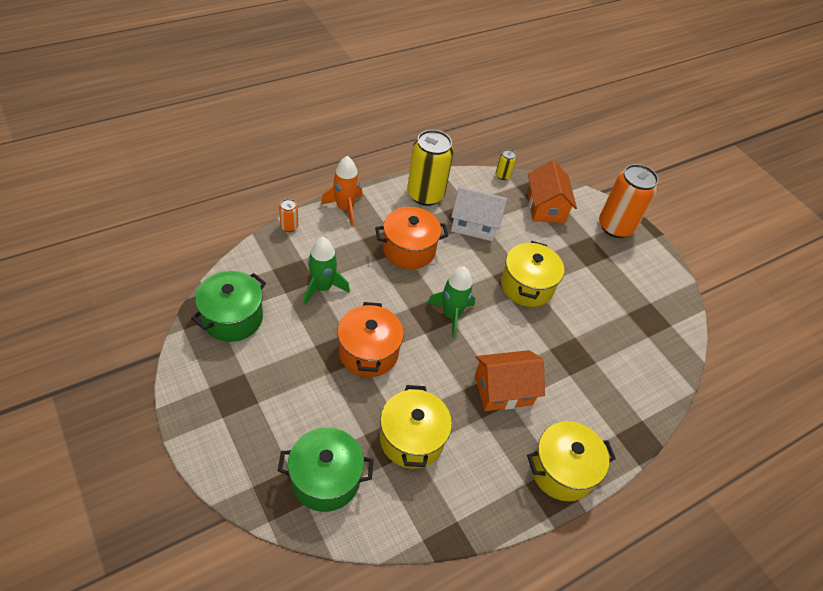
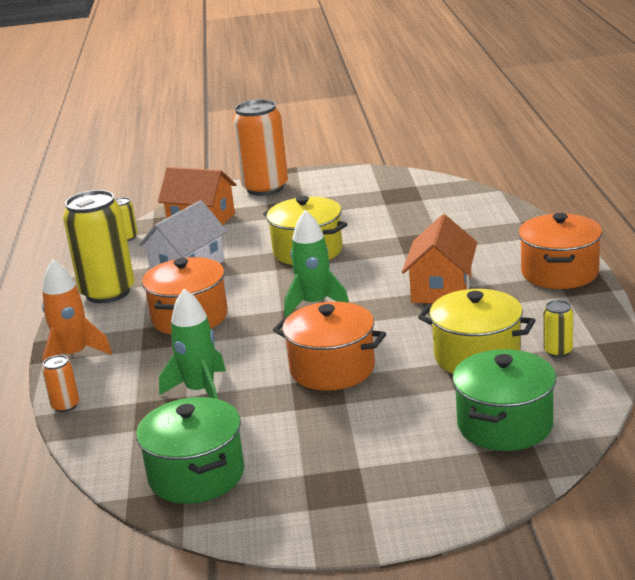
camera: 55 degrees left, 25 degrees down
yellow pot [527,421,616,501] -> orange pot [518,213,602,289]
none -> yellow can [543,300,573,358]

